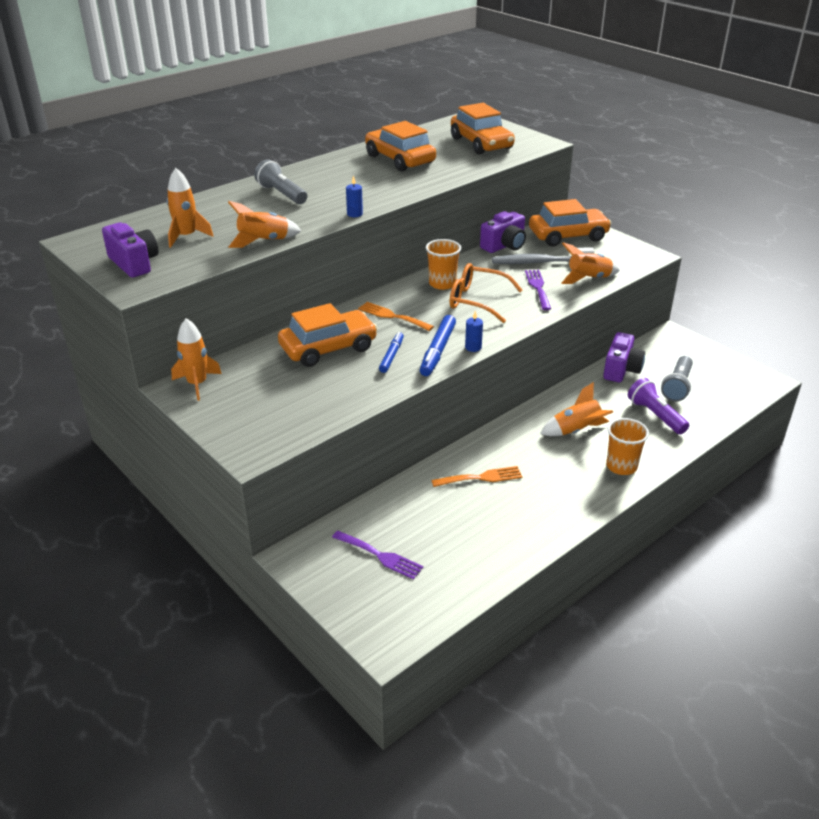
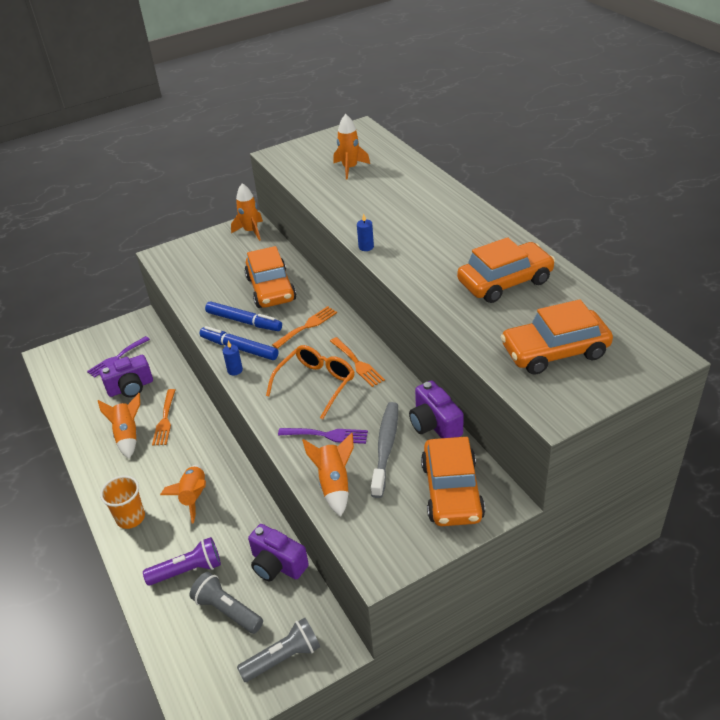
camera: 105 degrees right, 5 degrees up
purple camera [102,223,159,278] -> purple camera moved to [99,355,153,398]
orange rocket [228,201,301,248] -> orange rocket moved to [98,393,140,459]
grey flashlight [254,159,307,204] -> grey flashlight moved to [237,618,320,682]
blue marker [379,332,404,373] -> blue marker [205,302,282,331], size x1.54
orange cup [426,239,461,290] -> orange fork [330,337,385,387]

